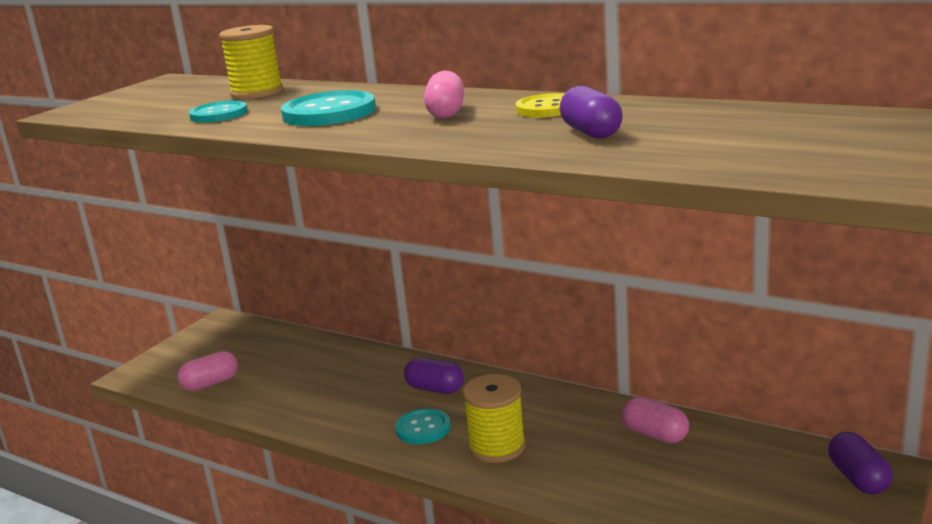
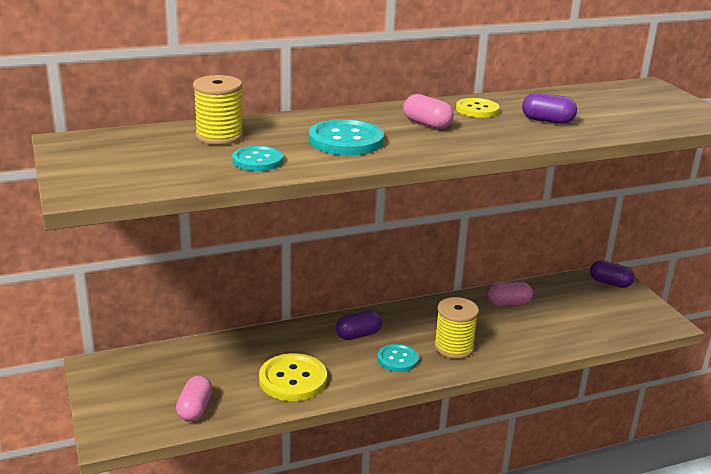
camera: 55 degrees left, 5 degrees up
none -> yellow button [259,353,327,401]

